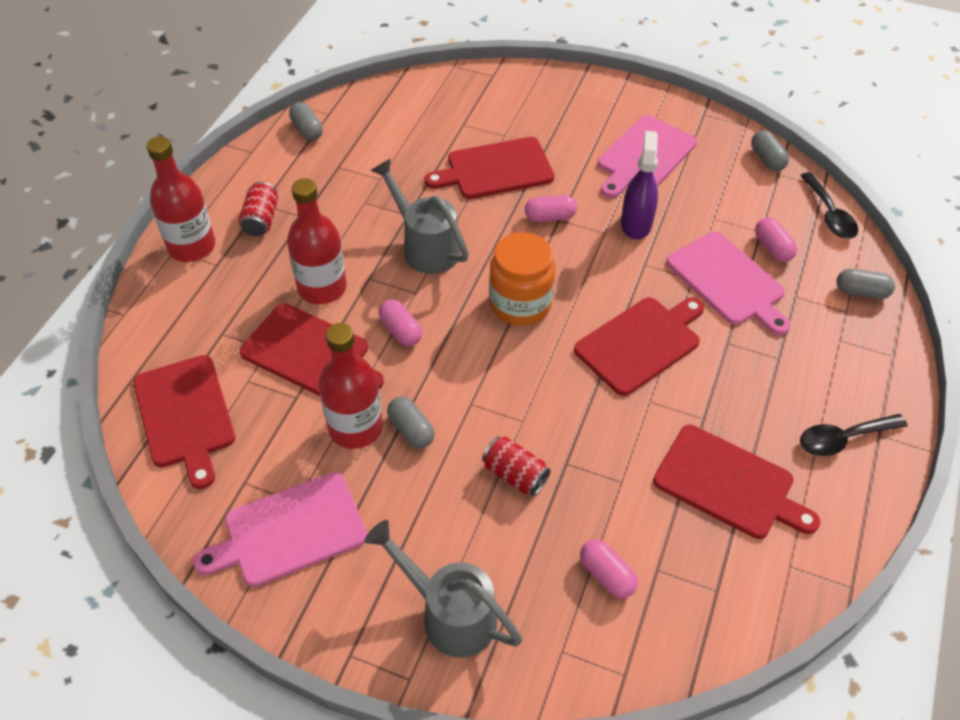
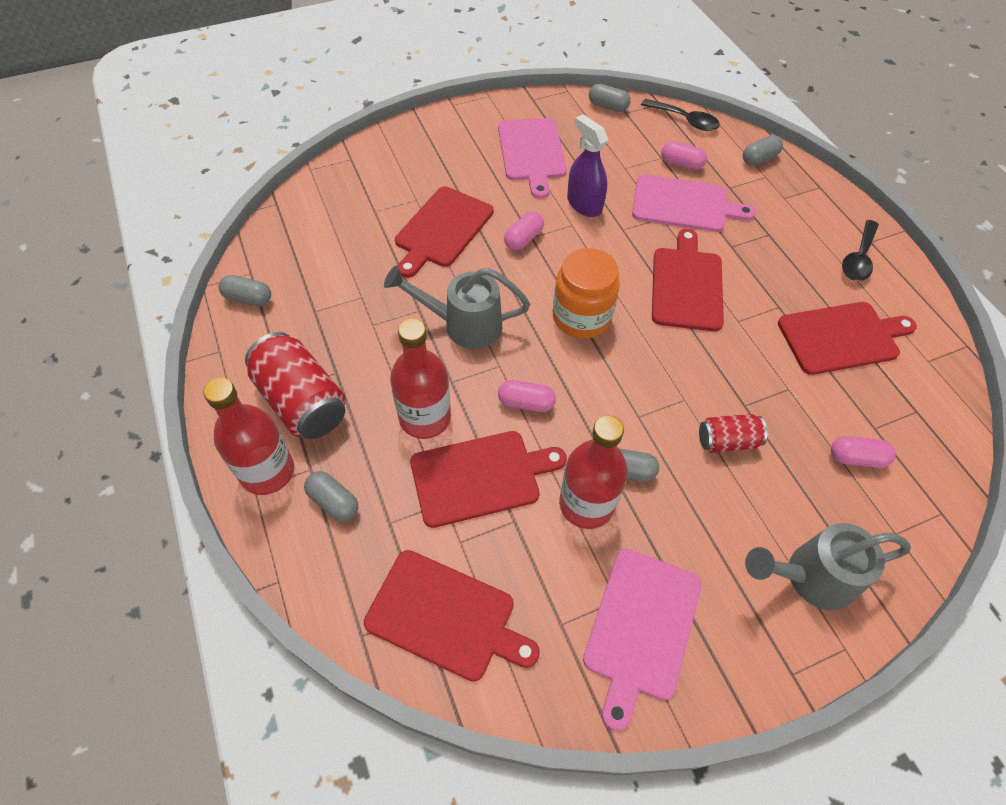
camera: 45 degrees left, 5 degrees up
red can [239,182,278,236] -> red can [245,332,346,439], size x1.80
none -> grey capsule [304,471,358,522]

